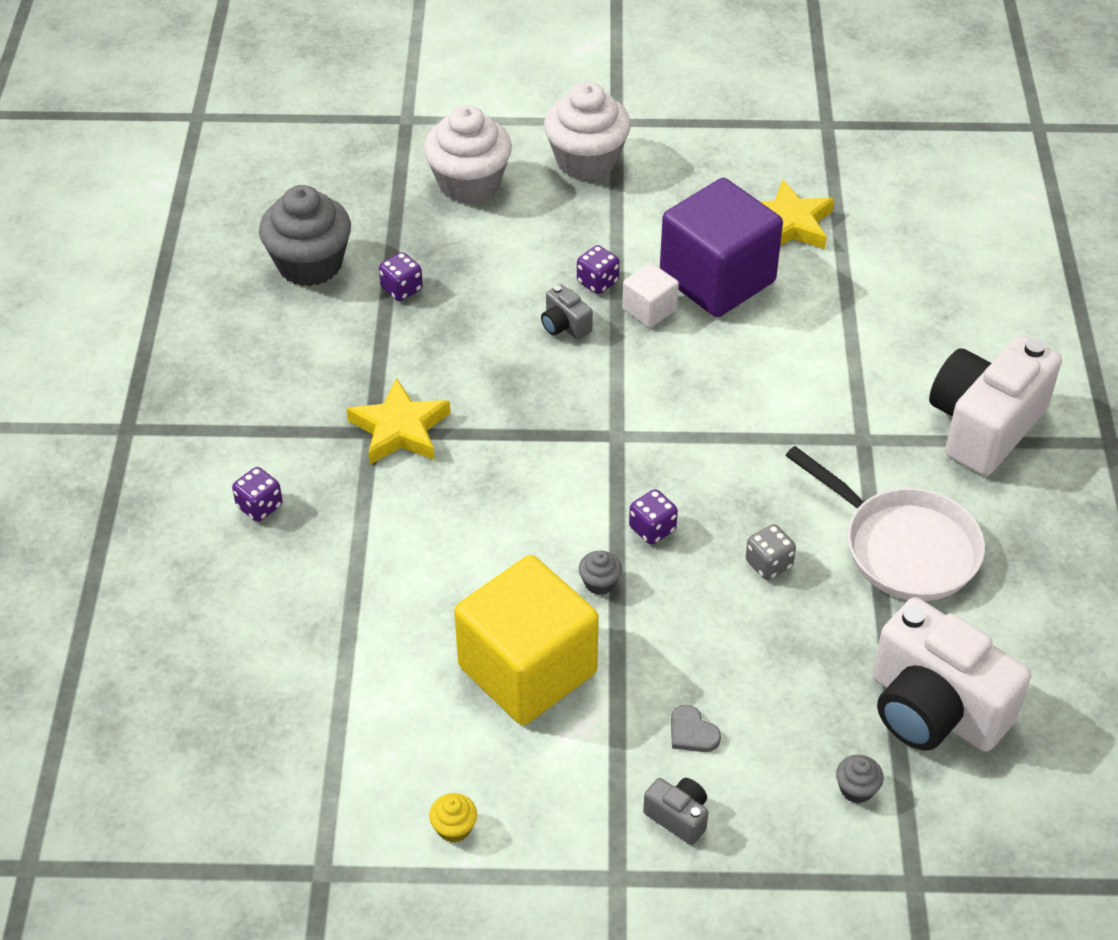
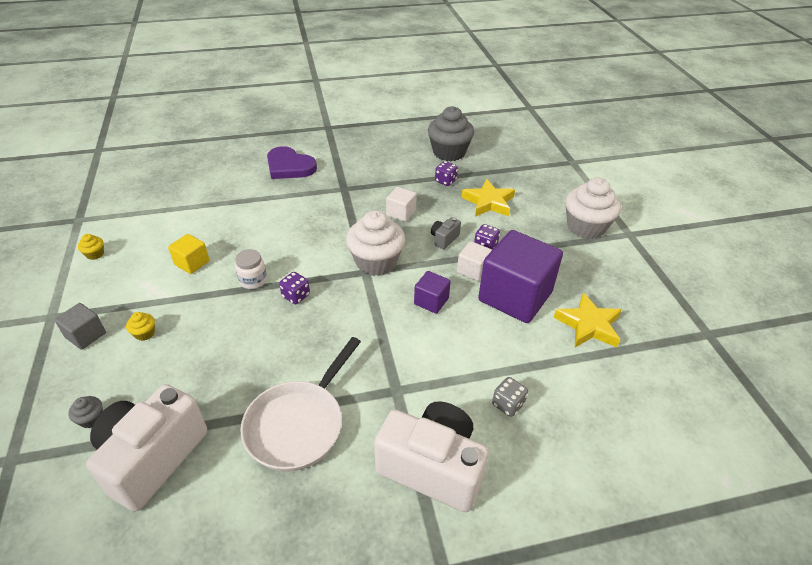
camera: 75 degrees right, 5 degrees down
purple dice [232,467,283,522] -> purple heart [267,146,317,179]
yellow star [346,378,451,465] -> yellow star moved to [461,179,515,217]
white cupcake [424,105,512,204] -> white cupcake moved to [346,210,405,276]
yellow cube [454,555,599,725] -> yellow cube [168,234,210,274], size x0.46
grey cupcake [579,550,622,595] -> white jar [235,249,267,289]
grey camera [643,778,708,845] -> grey cube [54,303,106,350]
grey heart [671,704,721,752] -> yellow cupcake [126,312,155,341]
grey dice [746,524,796,580] -> grey dice moved to [492,377,528,417]
none -> white cube [386,187,417,222]
none -> purple cube [414,271,451,314]

